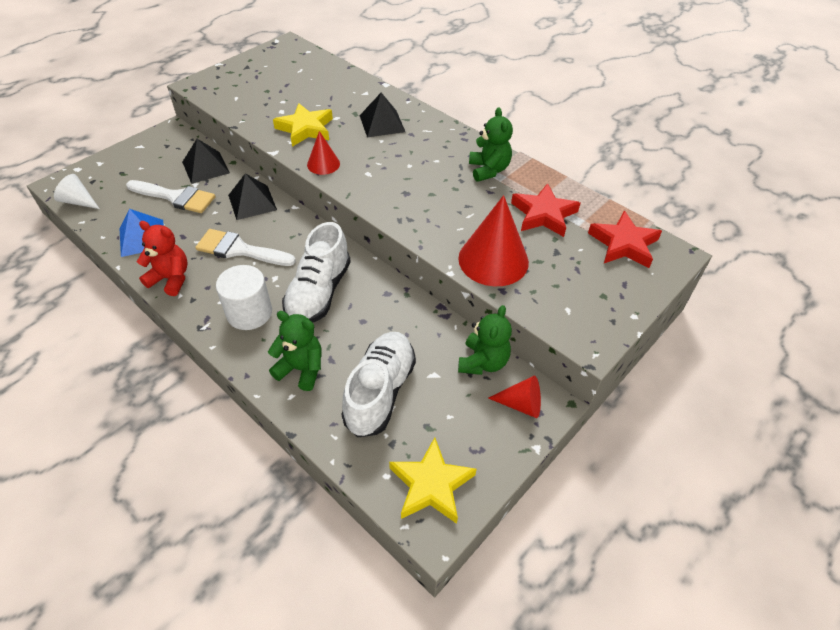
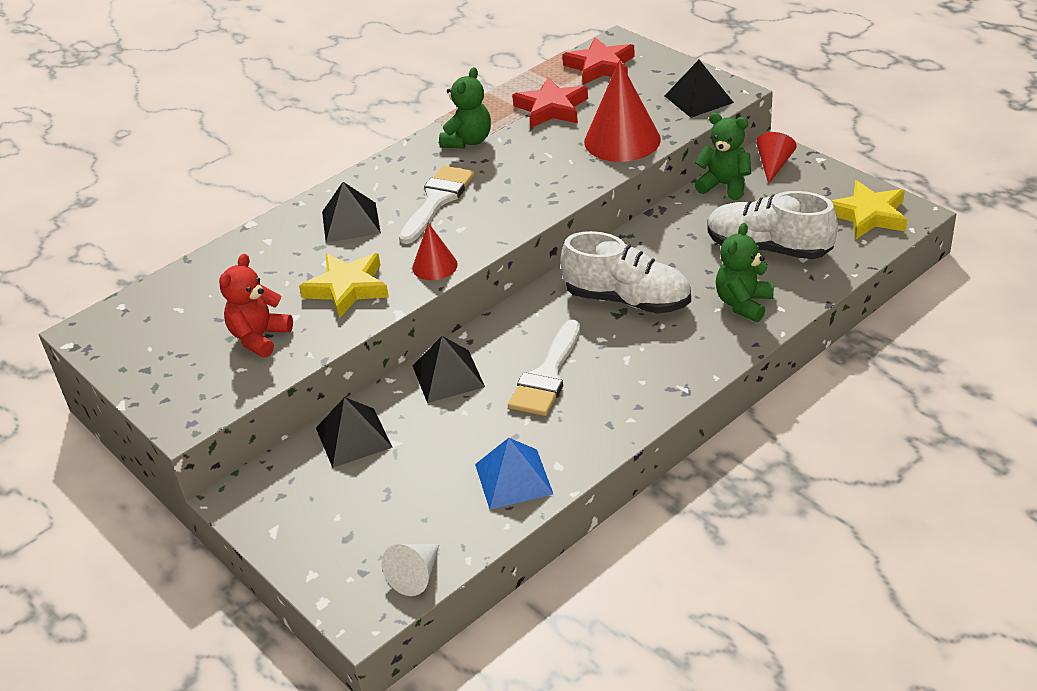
camera: 80 degrees left, 10 degrees down
white brush [126,180,215,213] -> white brush moved to [399,166,474,244]
red teddy bear [137,221,188,296] -> red teddy bear moved to [219,254,293,357]
white cylinder [216,265,272,330] -> none
green teddy bear [469,107,513,182] -> green teddy bear turned 120 degrees clockwise [439,67,491,148]
none -> black pyramid [665,60,734,118]

